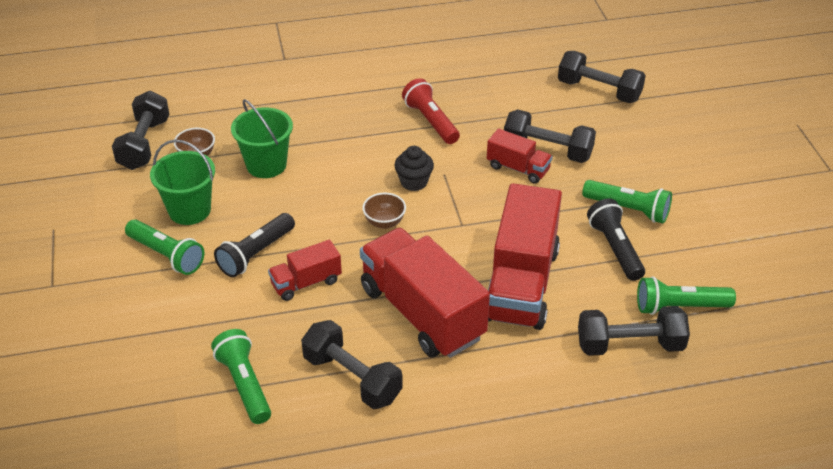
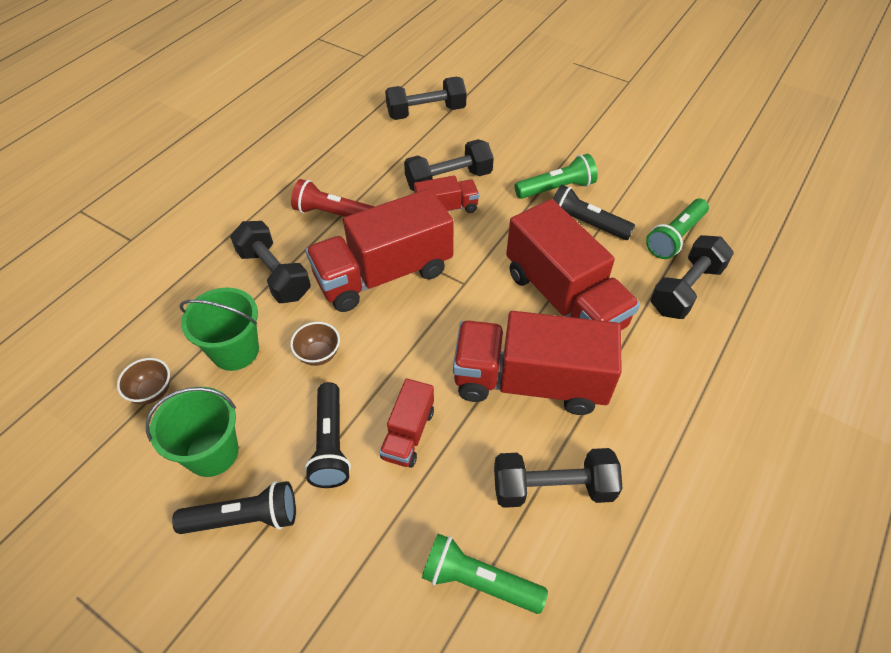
camera: 45 degrees left, 10 degrees up
black dumbbell [112,91,169,170] -> black dumbbell moved to [230,221,311,303]
green flashlight [125,219,204,275] -> black flashlight [172,481,296,534]
brown bowl [362,193,406,229] -> brown bowl moved to [290,322,340,366]
black cupcake [394,146,434,191] -> red truck [305,188,454,312]

